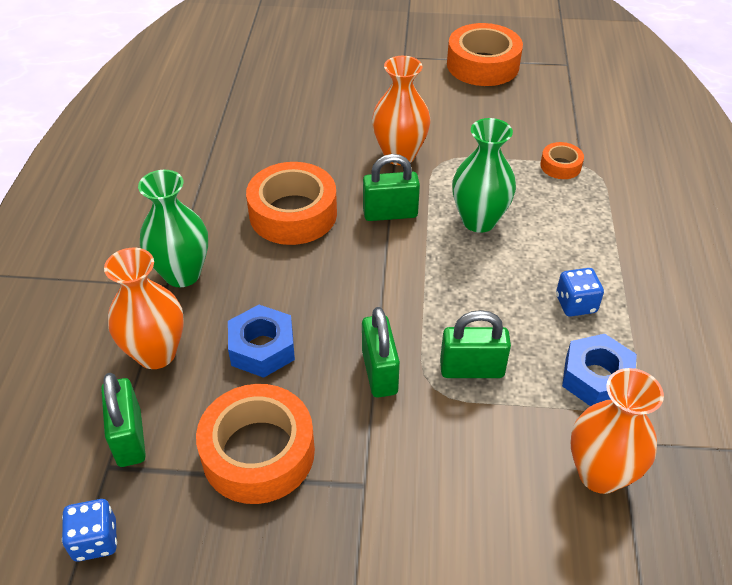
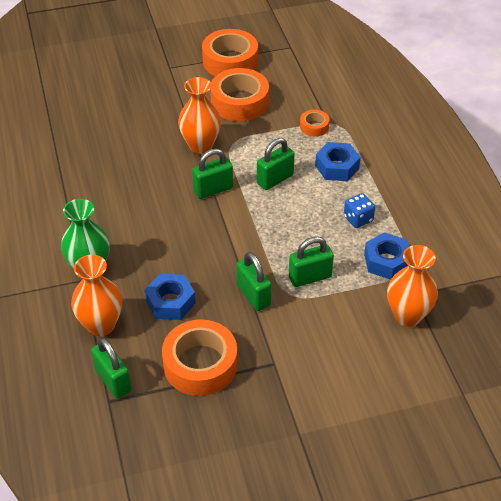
camera: 20 degrees left, 0 degrees up
blue dice [62,499,117,562] -> none
orange tape [246,162,337,245] -> orange tape moved to [210,68,269,121]
green vase [452,118,516,233] -> green padlock [257,138,295,190]
none -> blue nut [315,142,360,181]

